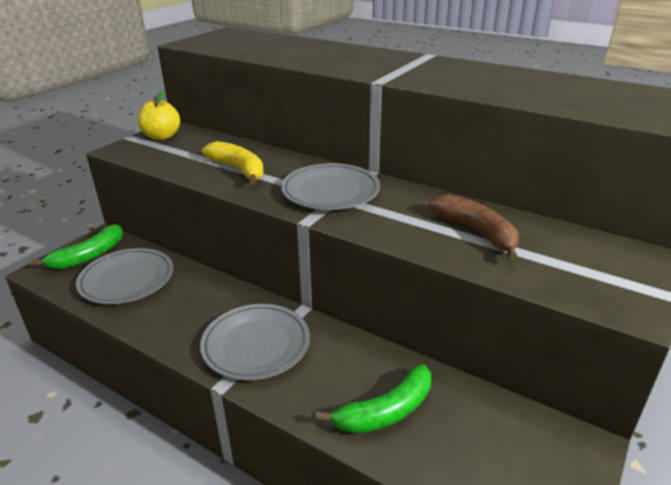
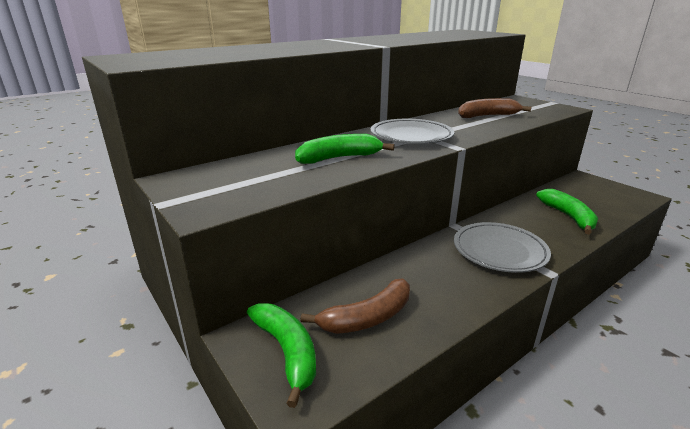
camera: 70 degrees left, 5 degrees down
grey plate [76,248,173,304] -> brown banana [301,279,410,334]
yellow apple [138,91,180,140] -> none
yellow banana [202,141,264,185] -> green banana [295,134,395,164]

